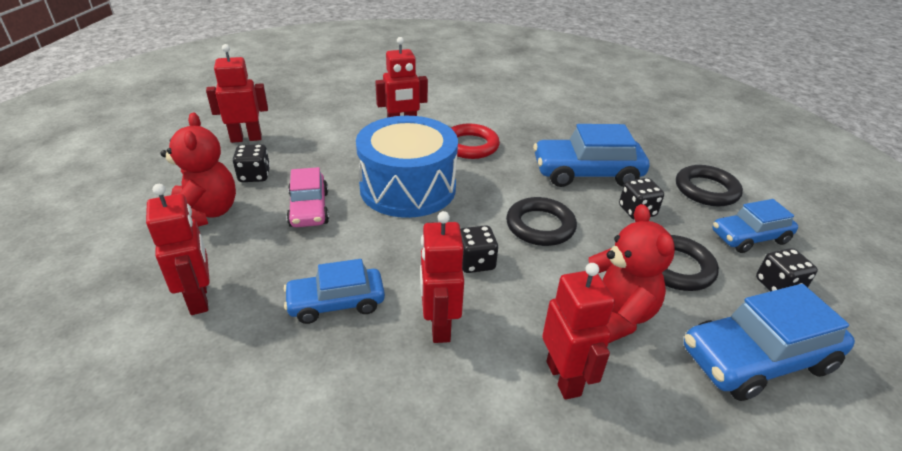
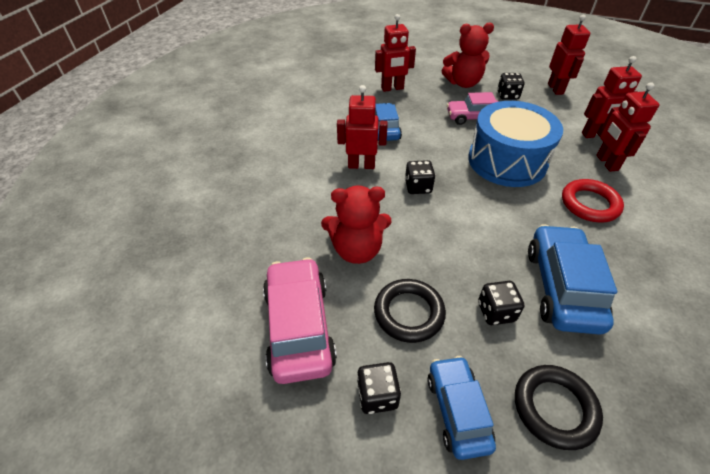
camera: 100 degrees right, 10 degrees up
black ring [506,197,577,246] -> none
red robot [542,263,615,400] -> red robot moved to [582,56,642,138]
blue car [684,284,855,401] -> pink car [263,257,337,384]

